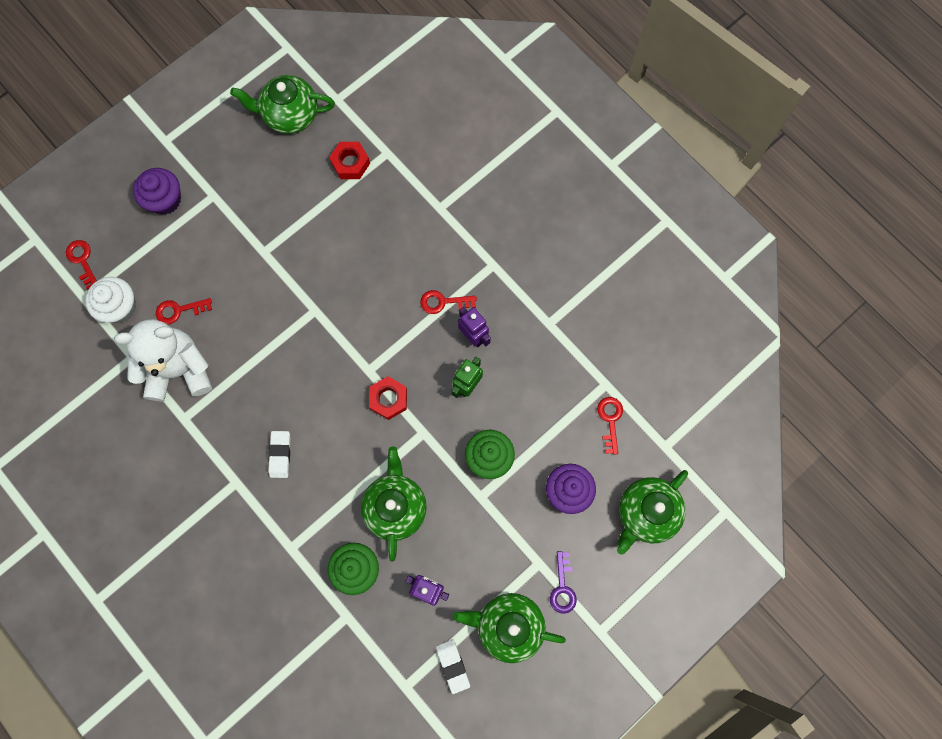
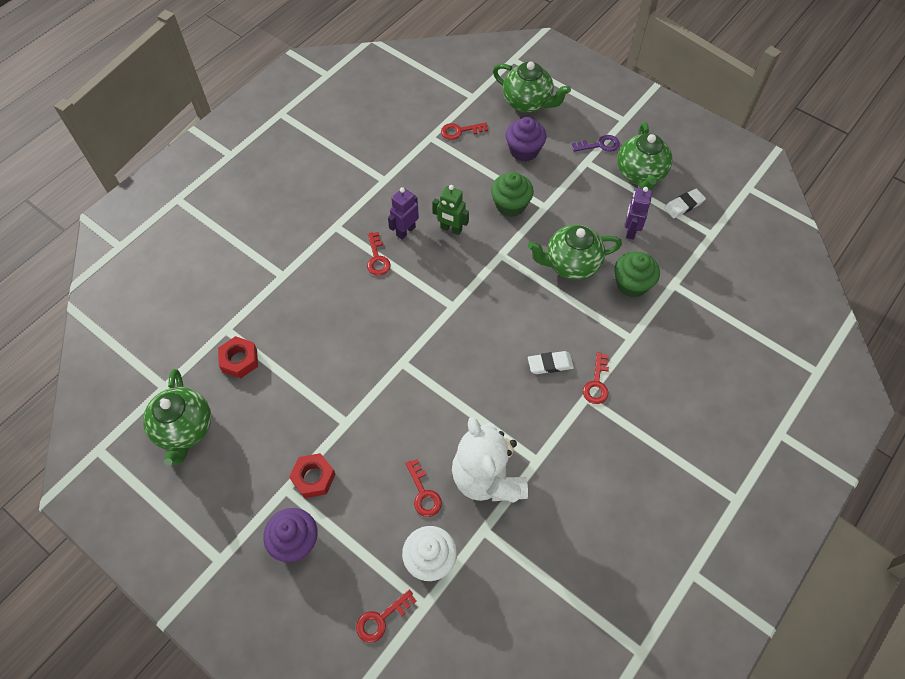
camera: 100 degrees left, 15 degrees down
red nut [369,376,407,420] -> red nut moved to [289,453,336,498]
none -> red key [583,352,609,404]

